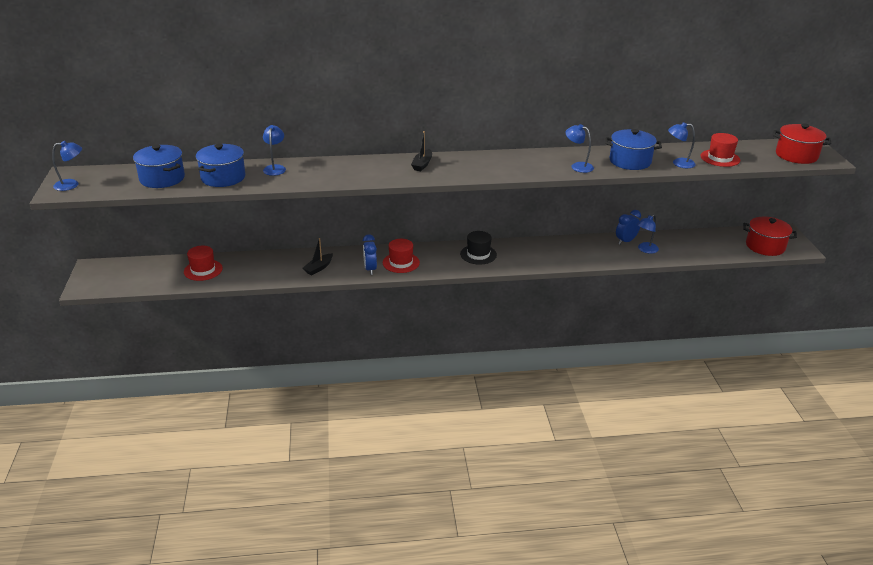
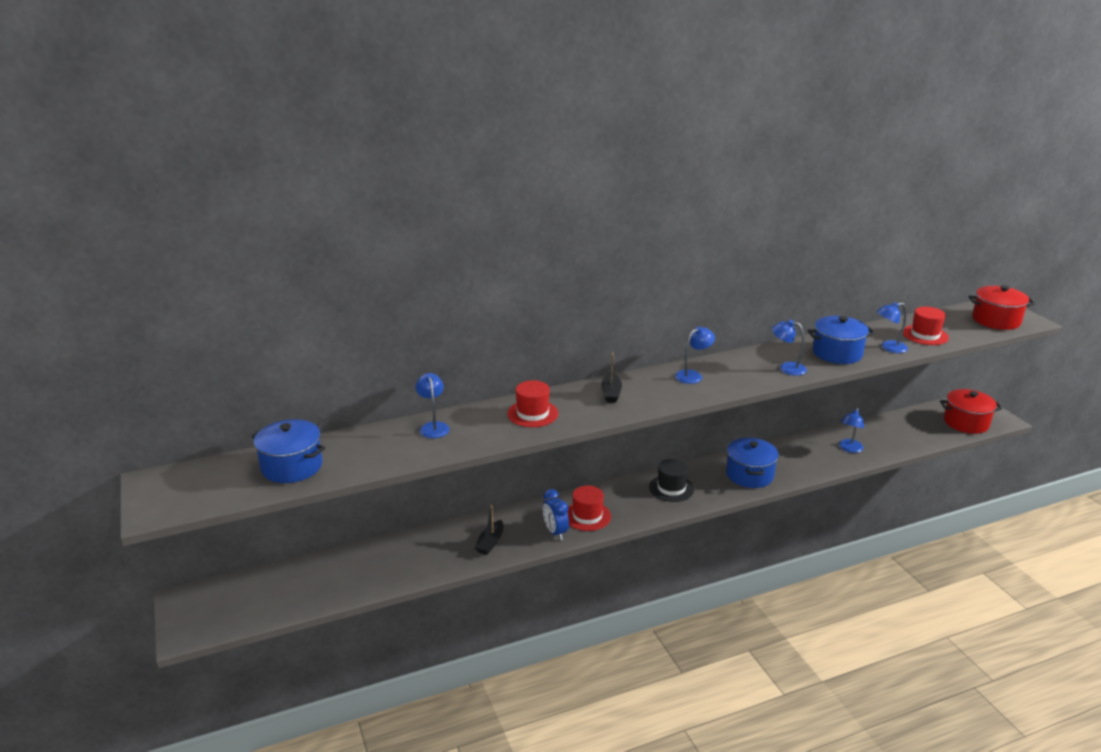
camera: 15 degrees left, 5 degrees down
blue lamp [52,141,82,191] -> blue lamp moved to [675,326,715,384]
red hat [184,246,223,281] -> red hat moved to [507,380,558,427]
blue pot [196,144,245,187] -> blue pot moved to [726,438,779,488]
blue clock [616,210,641,244] -> none

